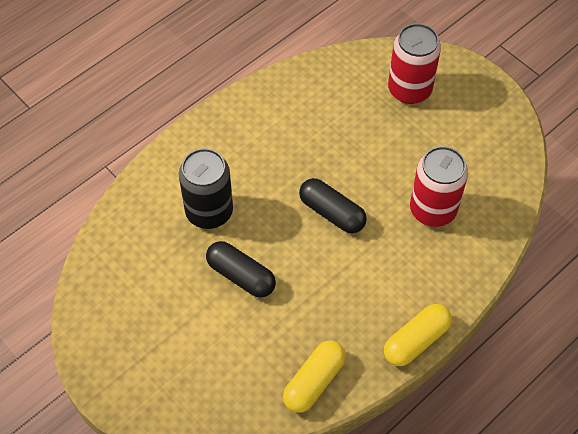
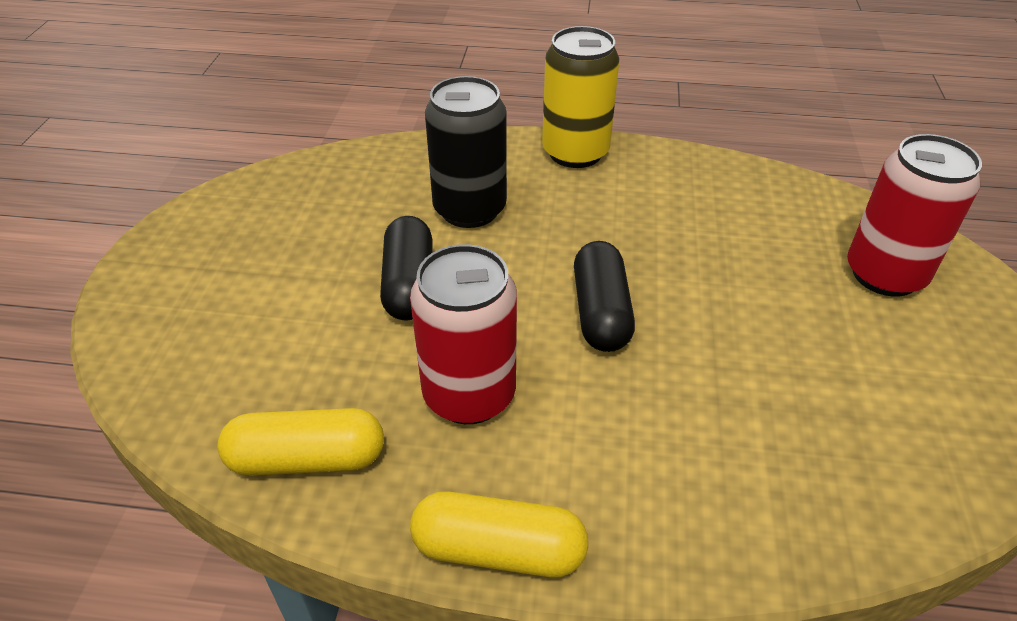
camera: 50 degrees right, 15 degrees down
red can [410,146,468,227] -> red can moved to [410,244,517,424]
none -> yellow can [542,26,619,168]

